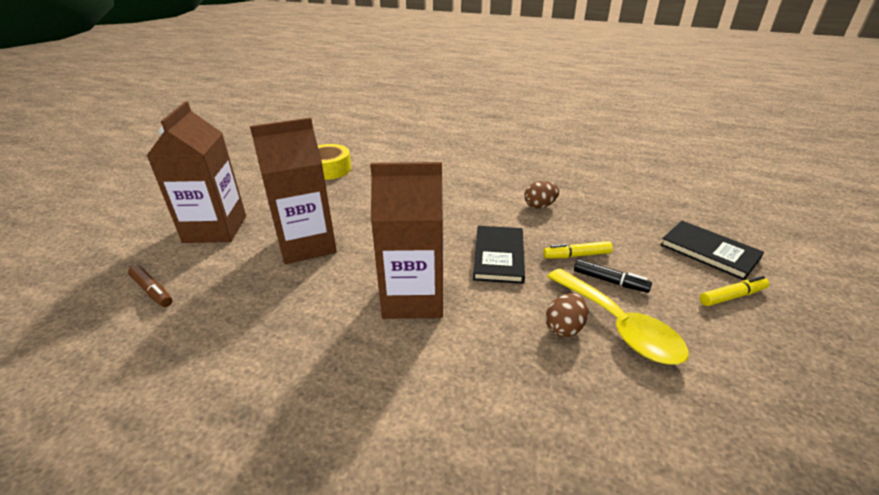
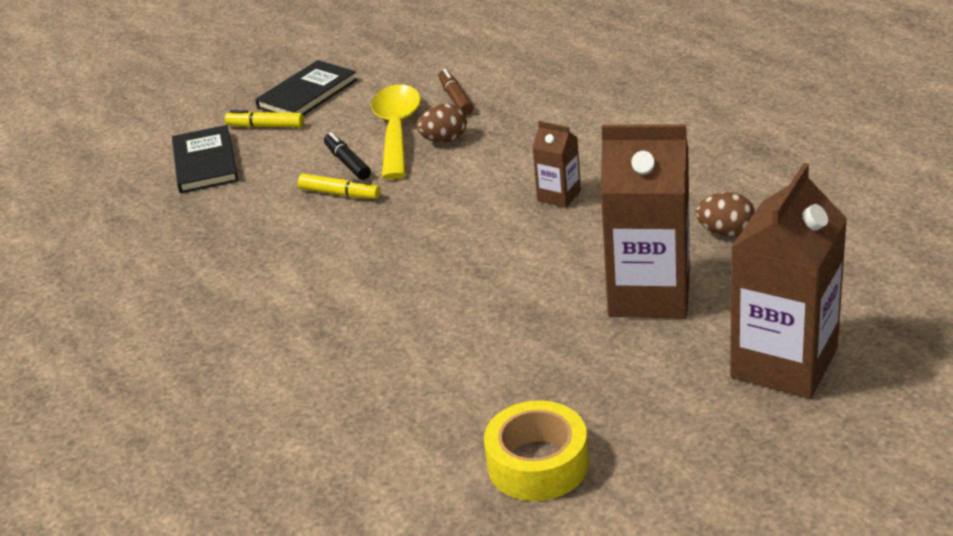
camera: 145 degrees left, 0 degrees up
brown marker [128,265,172,307] -> brown marker moved to [438,69,473,115]
brown carton [370,162,443,319] -> brown carton [532,121,581,208], size x0.48
black book [473,226,525,284] -> black book moved to [255,60,357,115]
brown egg [524,181,559,209] -> brown egg moved to [696,192,755,237]

